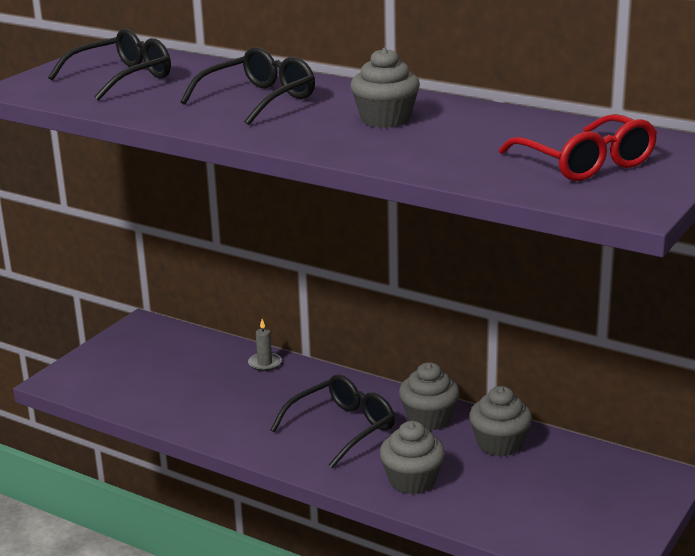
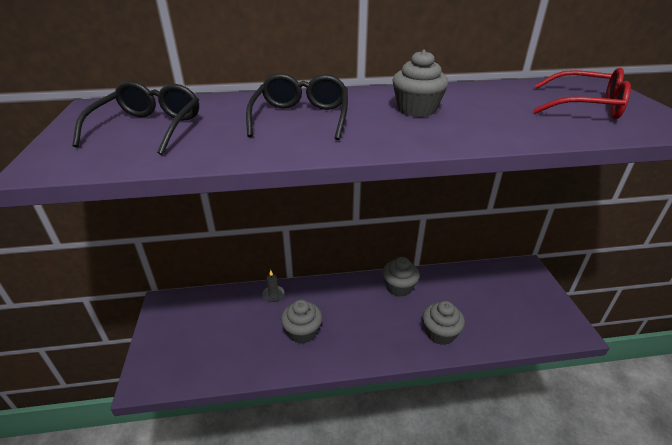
camera: 40 degrees left, 10 degrees up
black glasses [271,375,395,468] -> none
grey cupcake [469,386,532,457] -> grey cupcake moved to [281,300,322,344]

